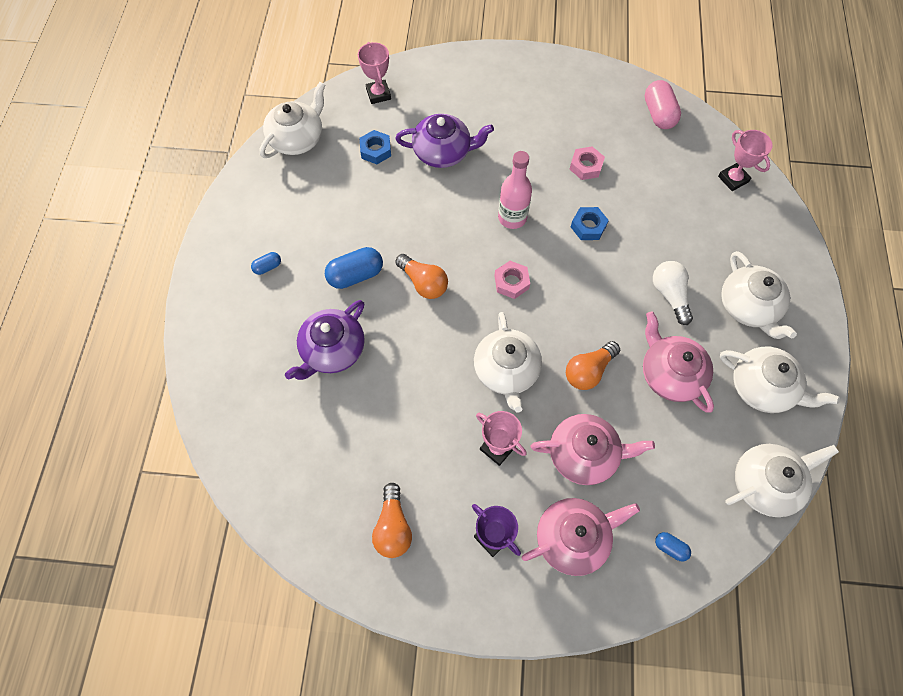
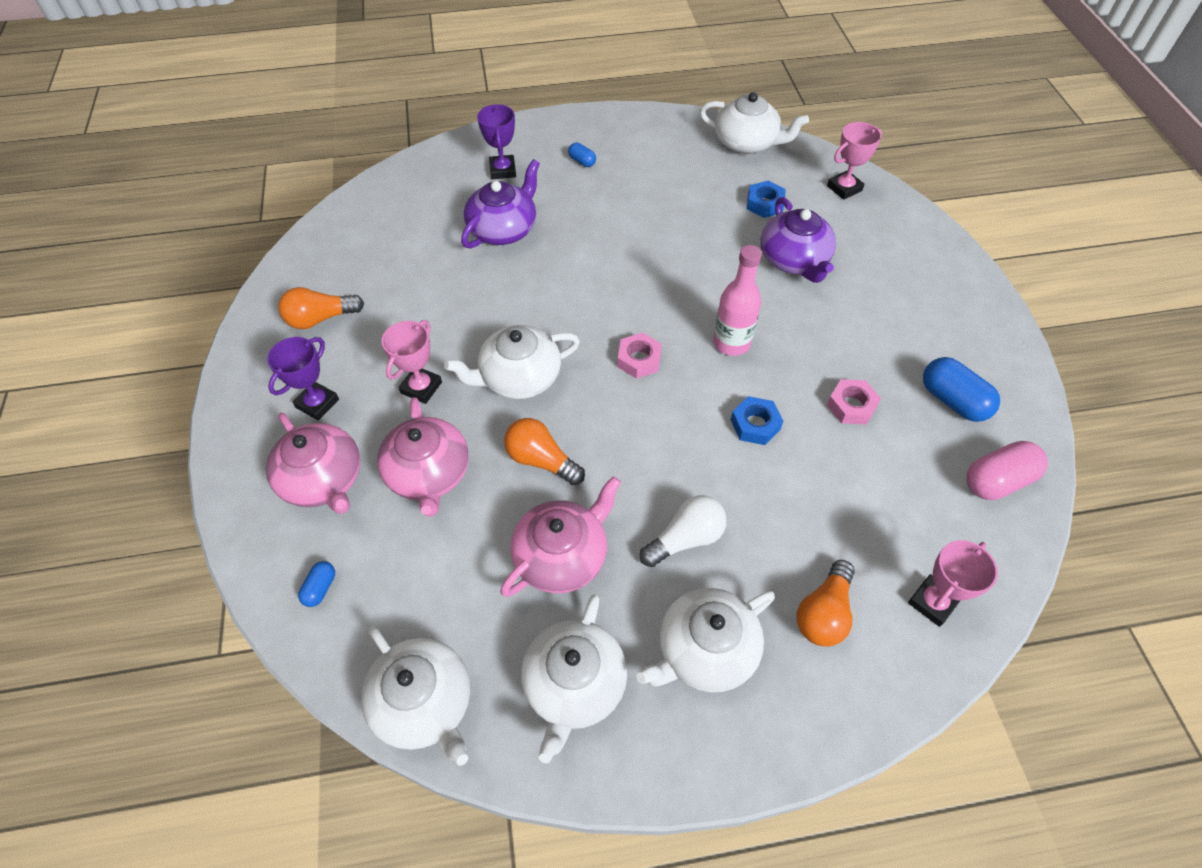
camera: 75 degrees right, 10 degrees down
purple teapot [285,300,365,380] -> purple teapot turned 105 degrees clockwise [461,159,540,248]
blue capsule [325,247,383,289] -> blue capsule moved to [923,357,1000,422]
orange light bulb [395,254,448,299] -> orange light bulb moved to [797,560,855,646]
none -> purple trophy [477,104,516,179]

